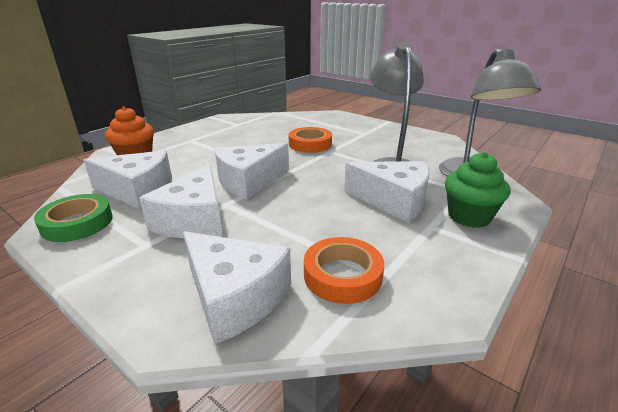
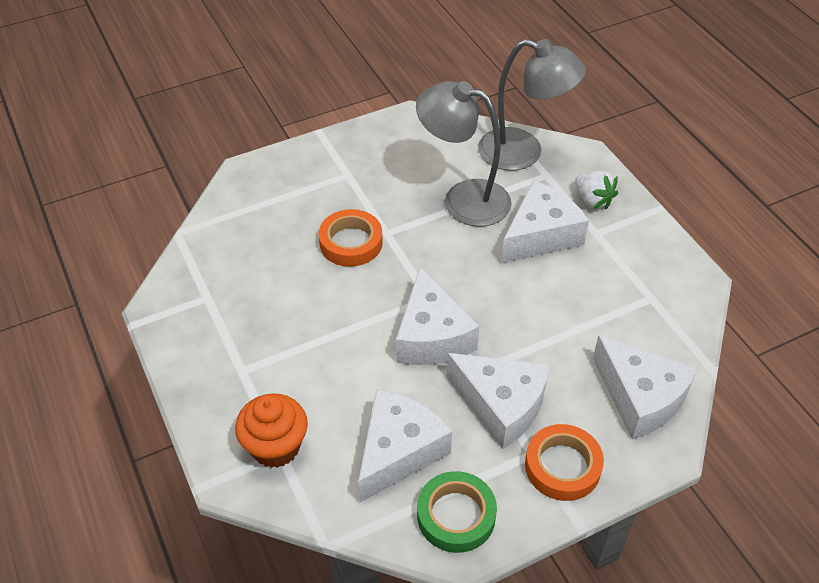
camera: 65 degrees left, 20 degrees up
white cheese [183,231,291,344] -> white cheese turned 75 degrees clockwise [593,335,697,439]
orange tape [304,237,384,304] -> orange tape moved to [525,424,604,501]
green cupcake [445,152,510,228] -> white strawberry [575,171,618,209]

